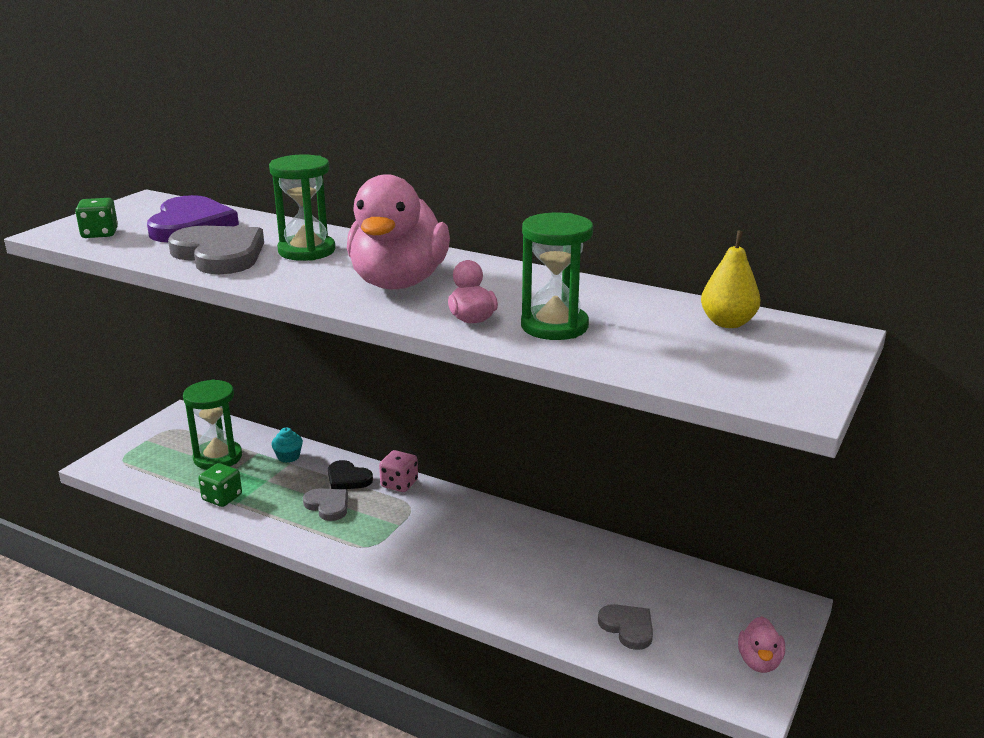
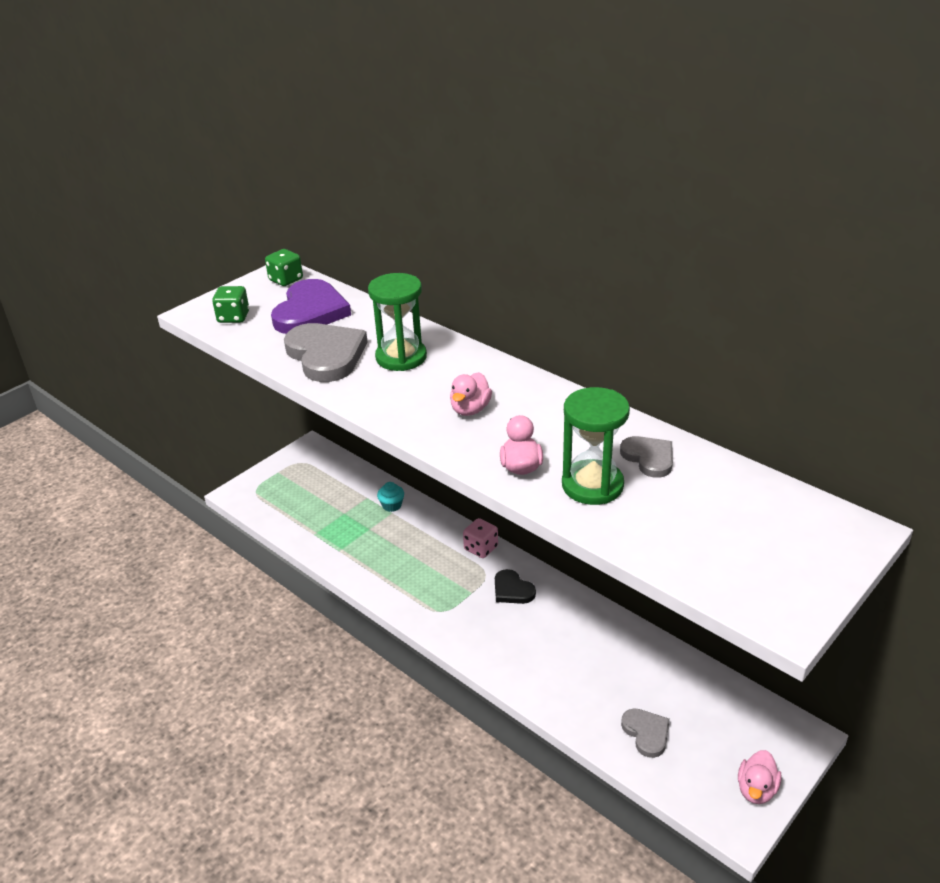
camera: 15 degrees right, 10 degrees up
green hourglass [183,379,242,470] -> none
green dice [198,463,242,507] -> green dice moved to [265,249,303,286]
grey heart [303,489,348,521] -> grey heart moved to [620,436,673,478]
black heart [328,460,373,489] -> black heart moved to [495,569,536,604]
pink duck [347,174,450,289] -> pink duck [450,372,492,416], size x0.44
yellow pear [701,230,761,328] -> none

